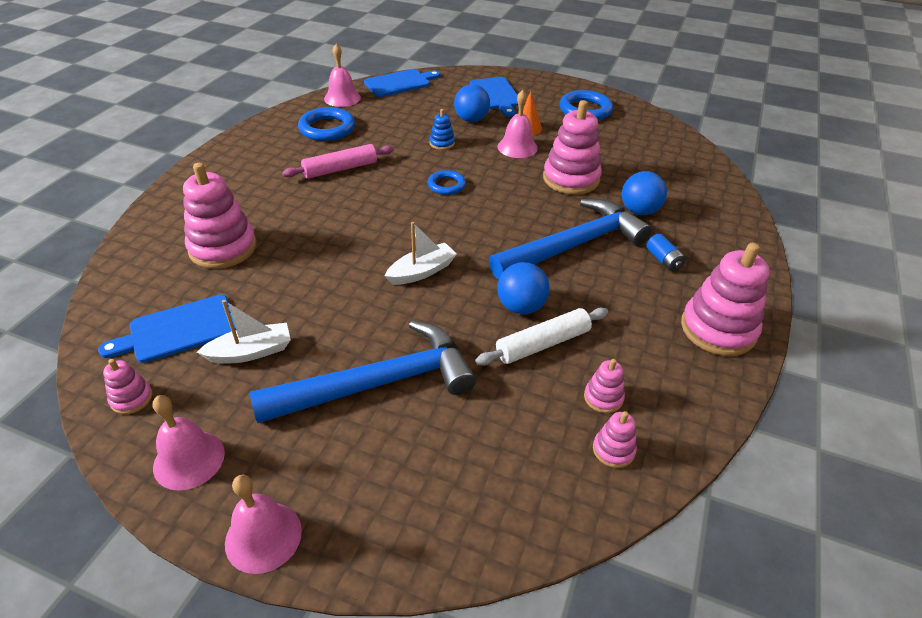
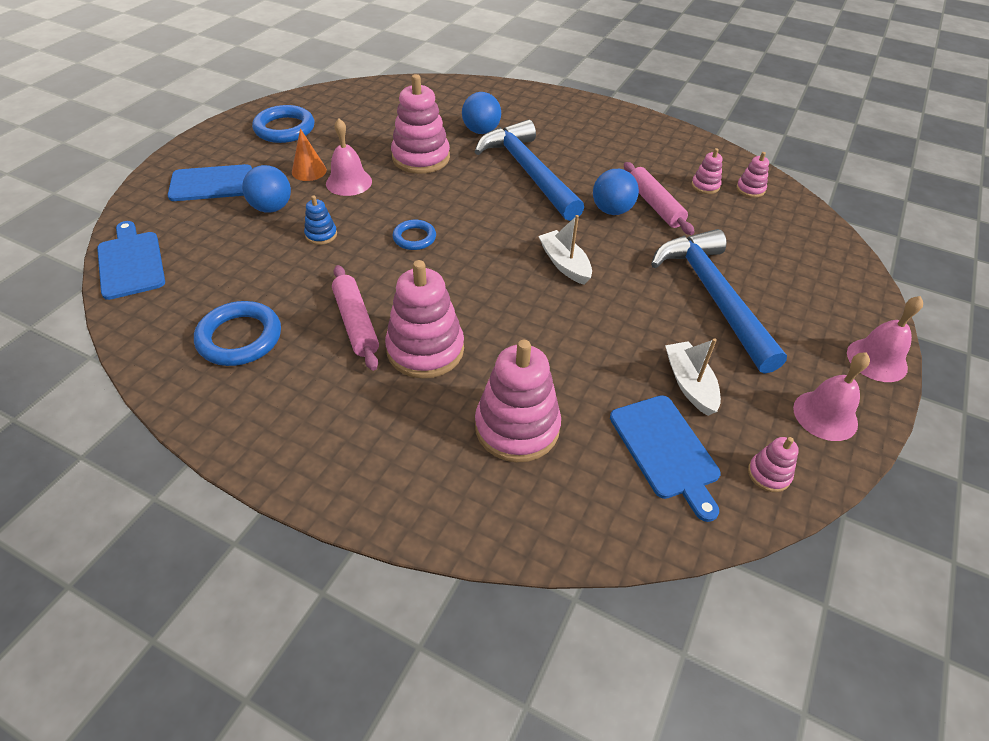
camera: 85 degrees left, 5 degrees up
pink bell [324,44,361,107] -> none
white rolling pin [475,308,608,366] -> pink rolling pin [624,162,695,235]
blue battery [646,234,686,272] -> none
pink stacking toy [681,243,769,356] -> pink stacking toy moved to [385,260,464,378]

